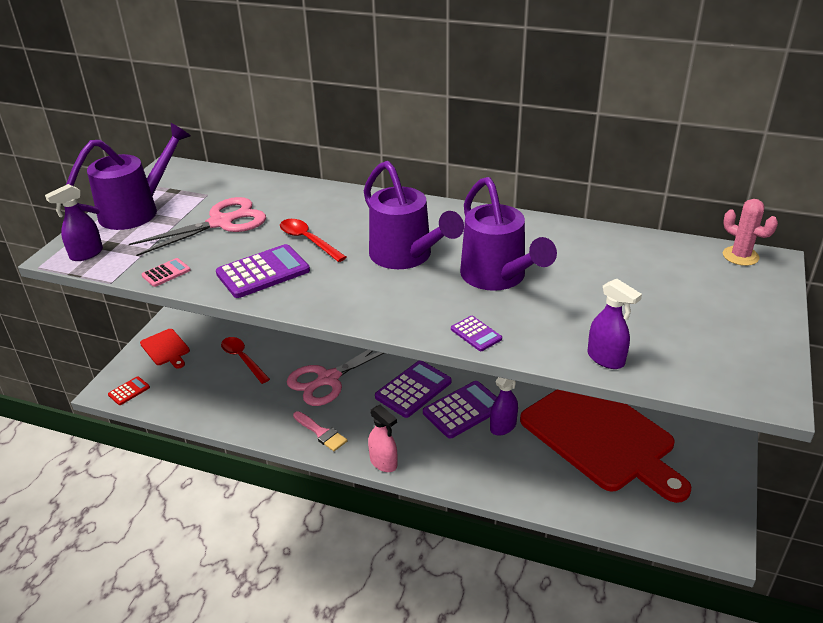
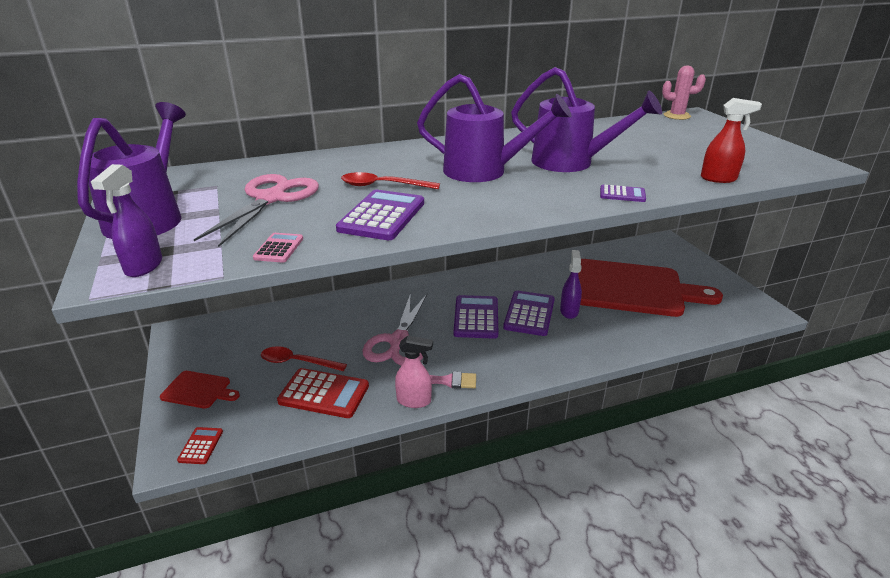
camera: 40 degrees left, 5 degrees down
pink spray bottle [368,405,397,472] -> pink spray bottle moved to [395,336,433,408]
purple spray bottle [587,279,642,369] -> red spray bottle [701,98,762,183]
none -> red calculator [277,368,369,418]

